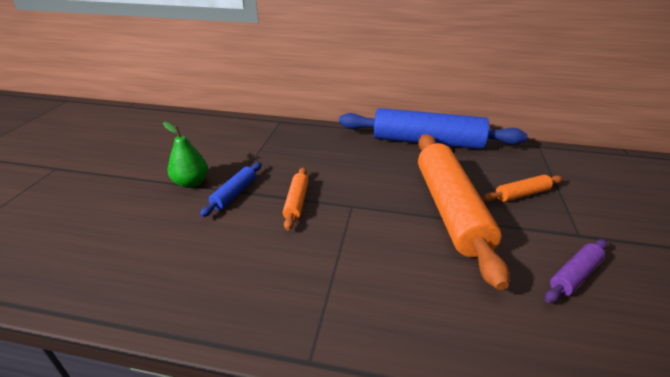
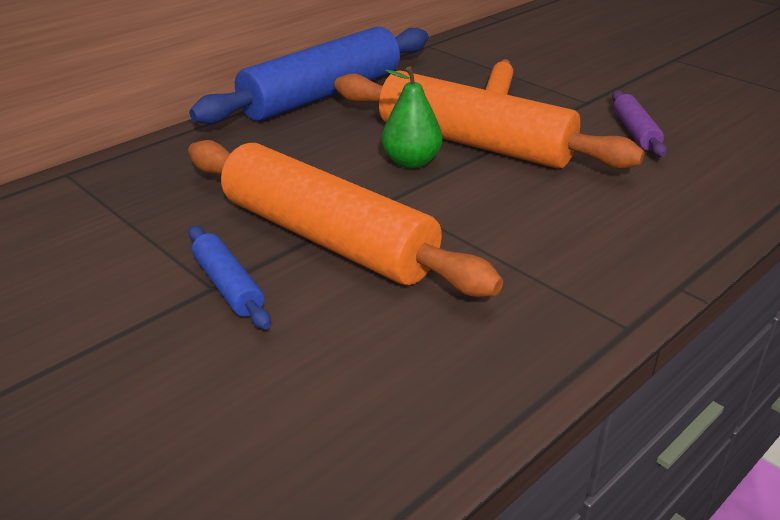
camera: 55 degrees left, 0 degrees up
green pear [163,122,208,188] -> green pear moved to [382,66,442,169]
orange rolling pin [283,167,309,231] -> orange rolling pin [188,140,503,297], size x2.28

